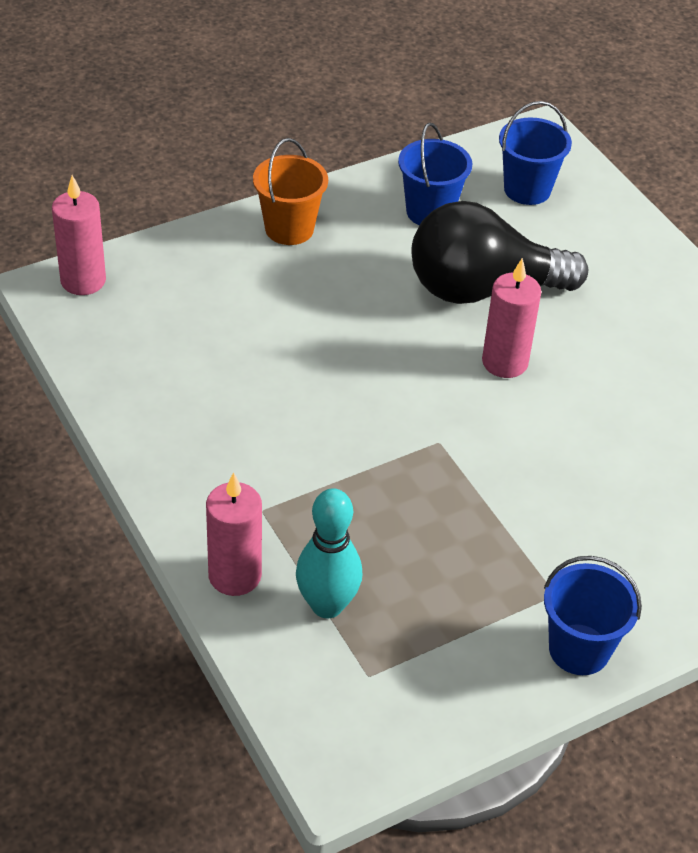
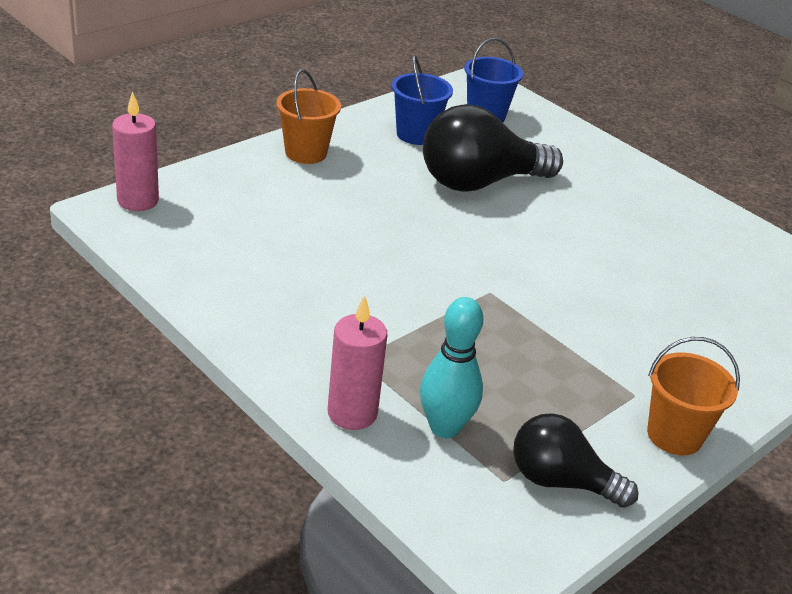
camera: 15 degrees left, 10 degrees down
pink candle [482,258,541,378] -> none
blue bucket [544,556,642,675] -> orange bucket [647,337,740,455]
none -> black light bulb [513,413,639,508]

